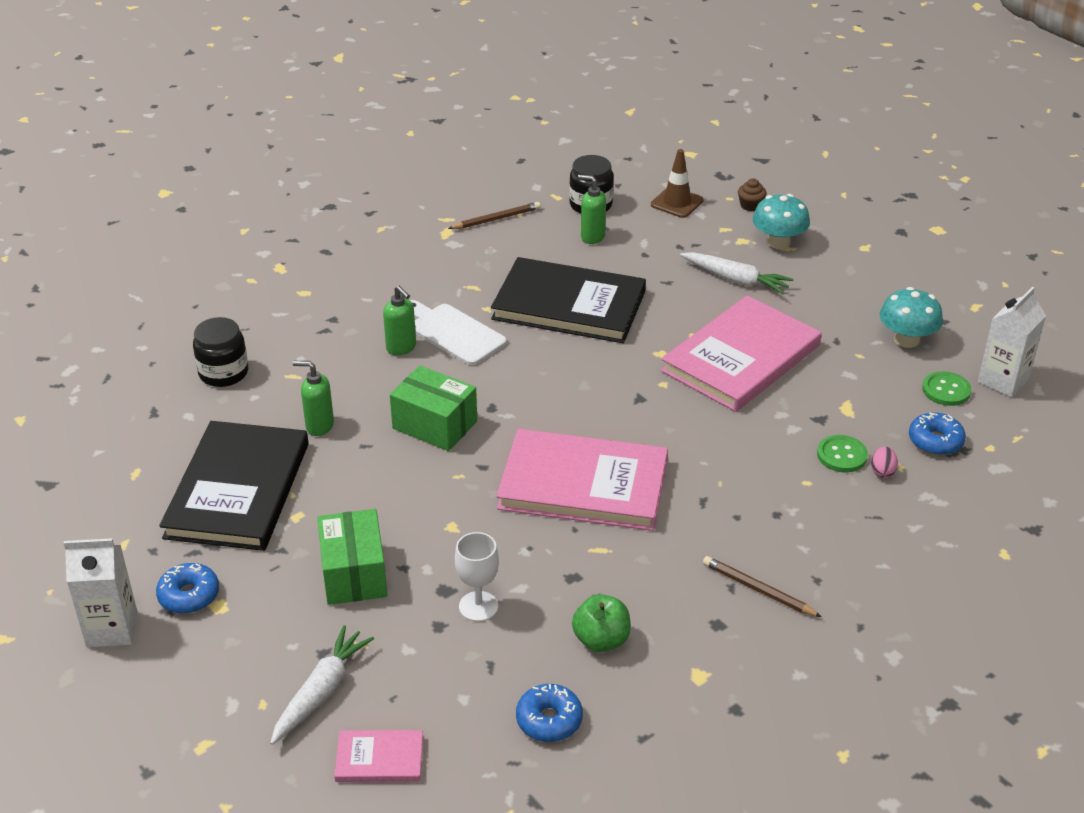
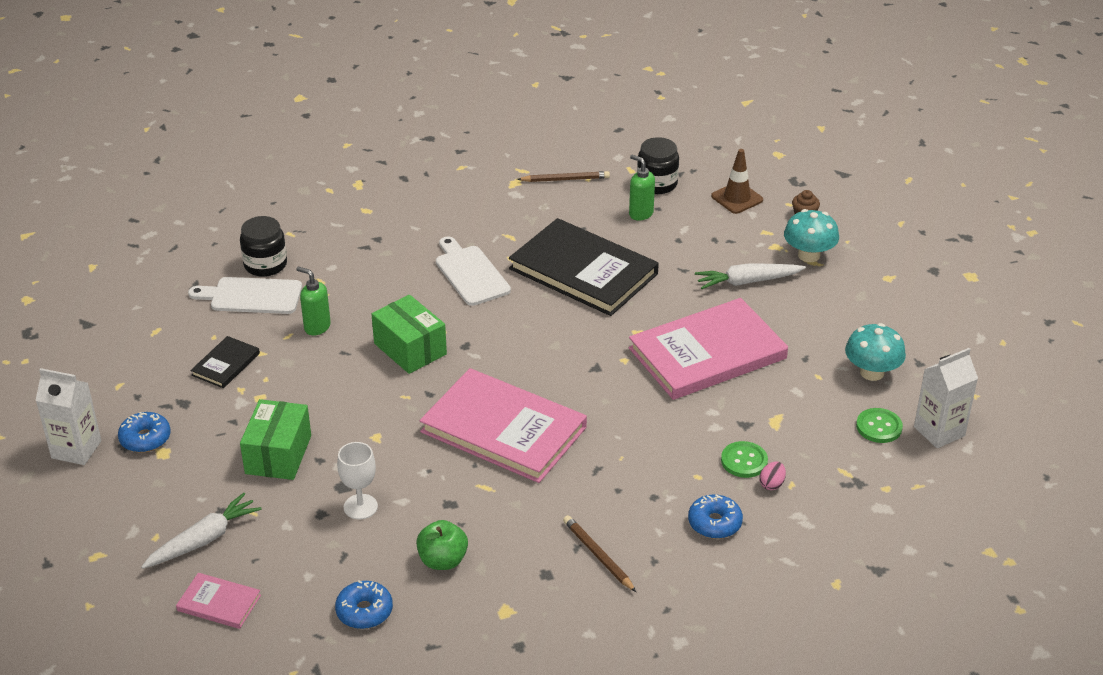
camera: 20 degrees right, 0 degrees up
black book [159,421,309,551] -> black book [190,336,260,388], size x0.45
green soap dispenser [383,286,416,355] -> none
white carrot [680,252,794,294] -> white carrot turned 120 degrees clockwise [695,263,806,289]
blue donut [909,412,966,455] -> blue donut moved to [688,494,743,539]
none -> white cutting board [188,277,302,314]

